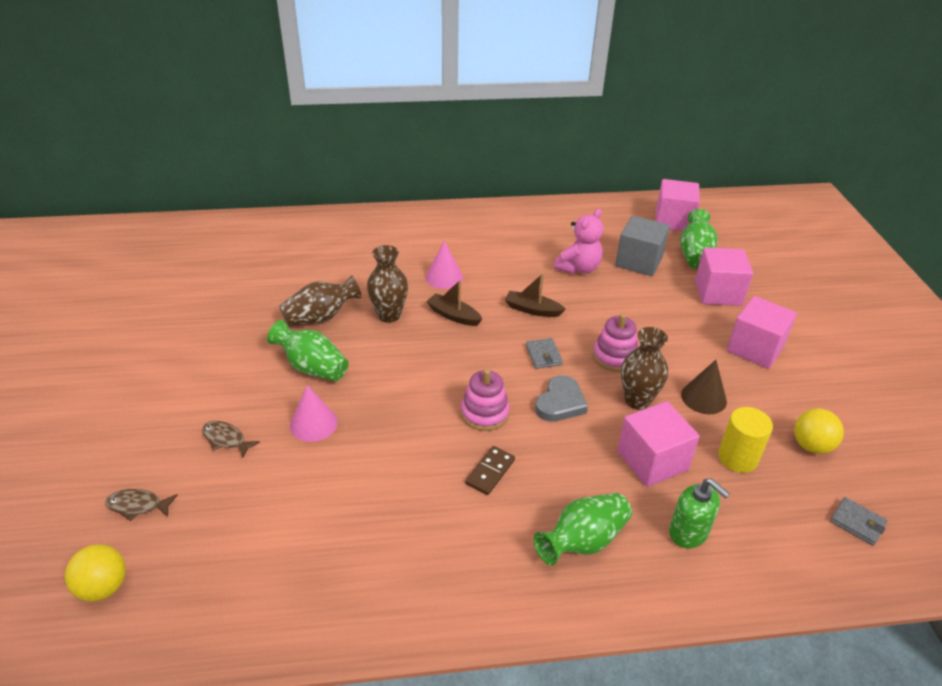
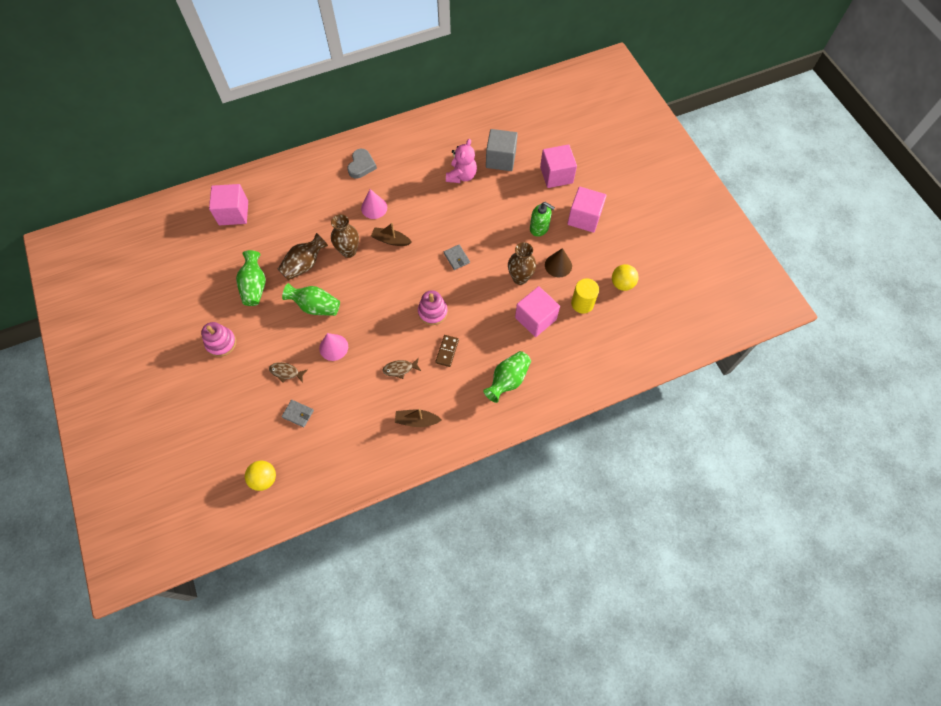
camera: 15 degrees left, 25 degrees up
brown fish [105,489,178,521] -> brown fish moved to [383,358,421,379]
brown boat [505,273,566,317] -> brown boat moved to [395,409,442,427]
grey heart [535,375,588,422] -> grey heart moved to [347,149,377,178]
pink stacking toy [593,313,638,372] -> pink stacking toy moved to [201,322,236,357]
pink cube [655,179,700,231] -> pink cube moved to [209,184,248,225]
green soap dispenser [669,478,730,548] -> green soap dispenser moved to [530,202,555,237]
green vase [680,209,718,269] -> green vase moved to [236,250,266,306]
grey wallet [830,497,888,546] -> grey wallet moved to [282,400,314,427]

